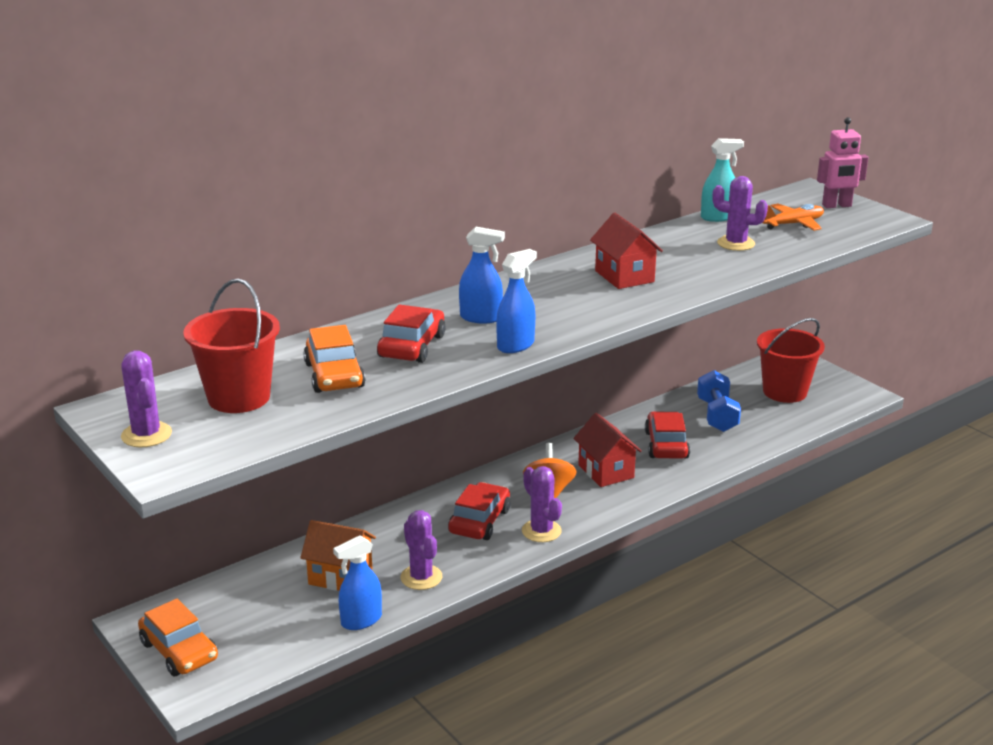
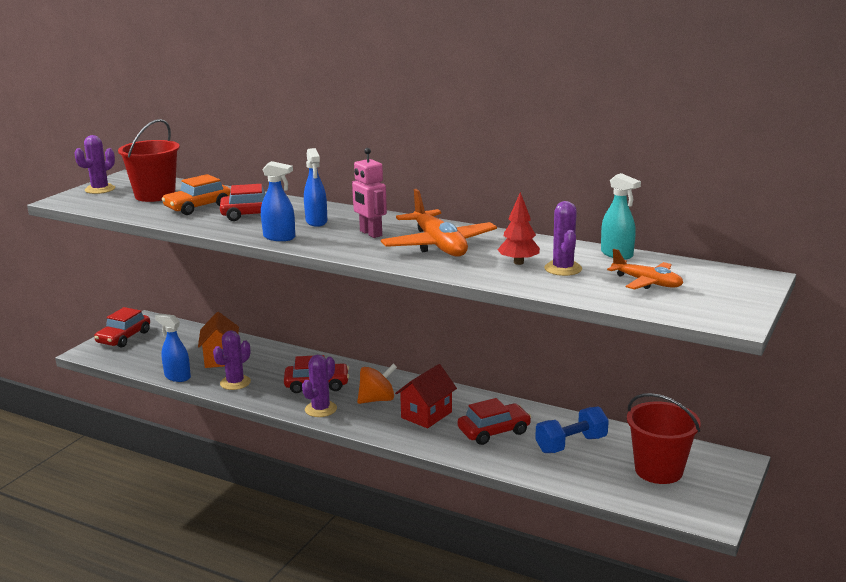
camera: 65 degrees right, 5 degrees down
orange car [138,599,218,676] -> red car [94,307,150,348]
red house [590,213,663,289] -> orange plane [381,189,497,257]
pink robot [817,117,868,208] -> pink robot moved to [352,148,387,238]
none -> red tree [497,192,540,265]

